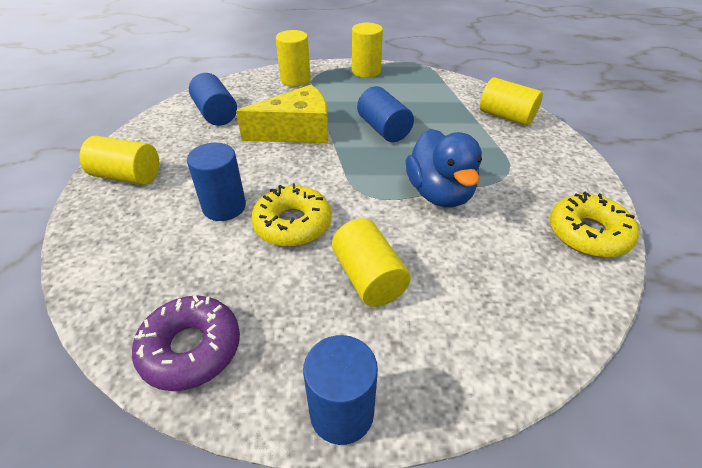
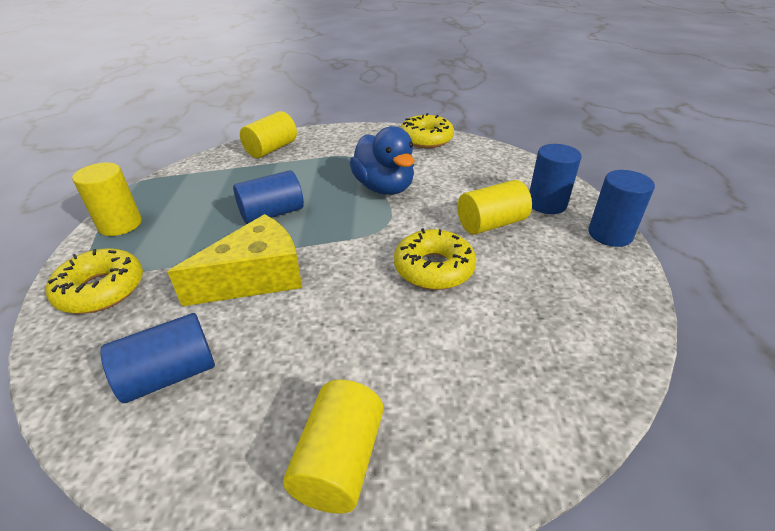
camera: 90 degrees left, 5 degrees down
purple donut [132,295,240,391] -> none
blue cylinder [187,143,246,221] -> blue cylinder moved to [529,144,581,214]
yellow cheese [236,85,328,143] -> yellow cheese turned 75 degrees clockwise [168,214,302,306]
yellow cylinder [276,30,311,87] -> yellow donut [46,248,143,314]
blue duck [406,129,482,207] -> blue duck turned 75 degrees clockwise [350,126,415,195]

